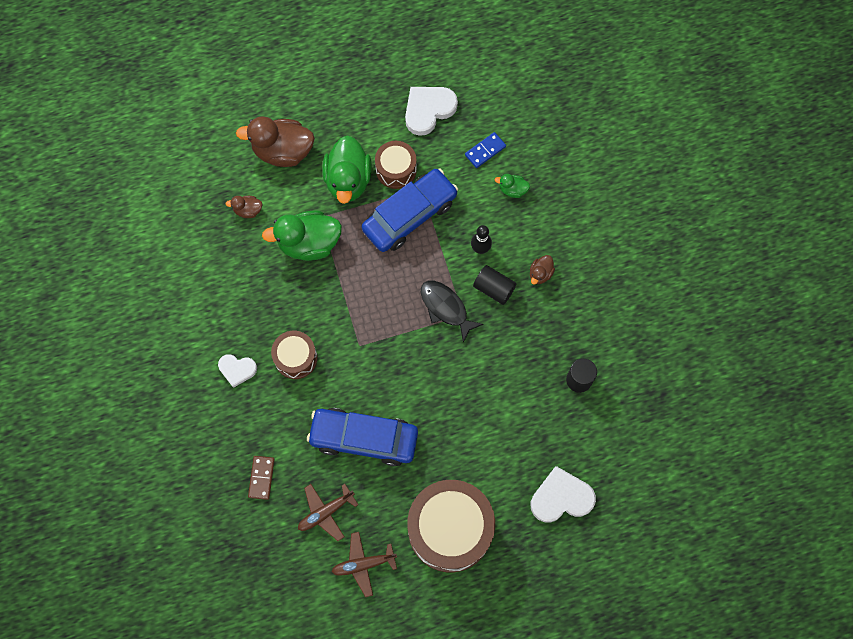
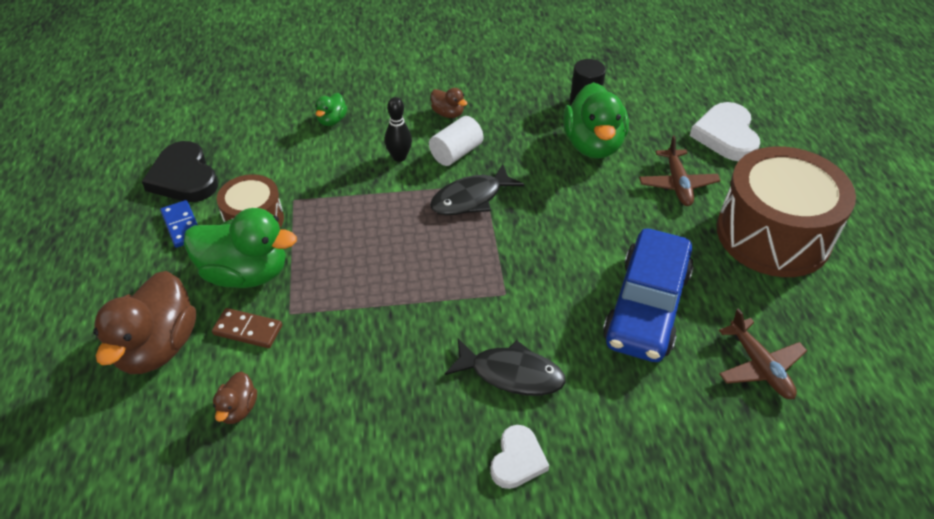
camera: 80 degrees left, 25 degrees down
brown domino [248,456,275,500] -> brown domino moved to [212,308,282,348]
green duck [262,210,342,261] -> green duck moved to [563,82,629,159]
brown drum [271,331,317,379] -> black fish [445,338,566,396]
brown plane [331,532,397,597] -> brown plane moved to [639,136,721,206]
blue car [362,168,458,252] -> none
white heart [405,87,458,136] -> black heart [142,141,218,202]
blue domino [465,132,506,168] -> blue domino moved to [160,200,198,248]
black cylinder [473,265,516,305] -> white cylinder [429,116,483,166]

